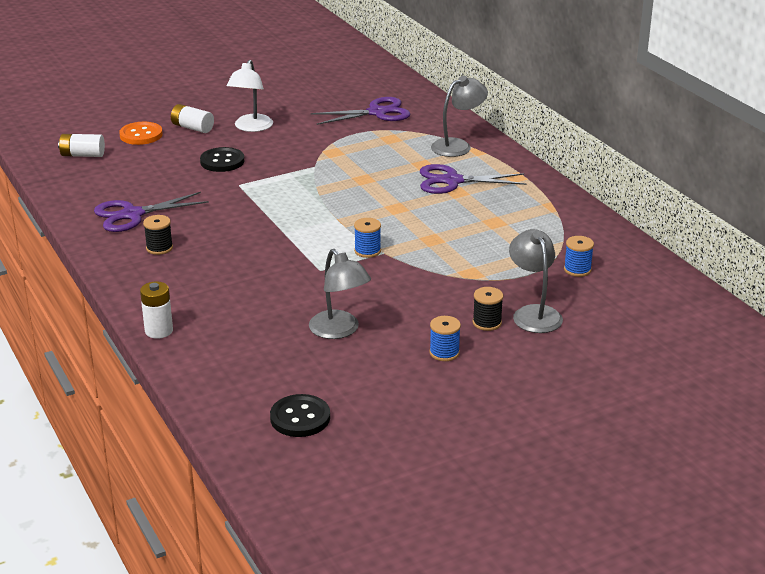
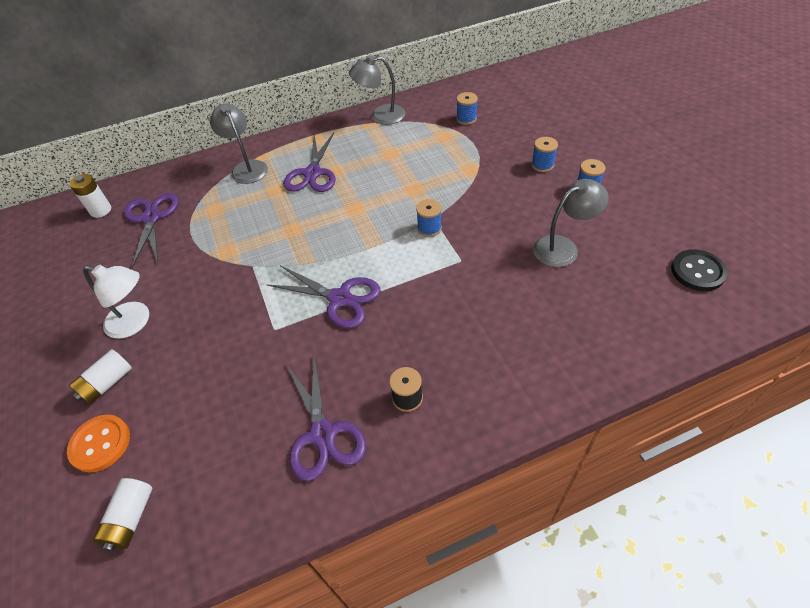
camera: 80 degrees left, 20 degrees up
white battery [140,281,173,339] -> white battery moved to [70,174,111,218]
black button [200,147,244,172] -> none
black spool [473,287,503,331] -> blue spool [531,137,558,172]
grey lamp [509,229,563,333] -> grey lamp moved to [349,55,405,125]
none -> purple scissors [267,265,380,328]

